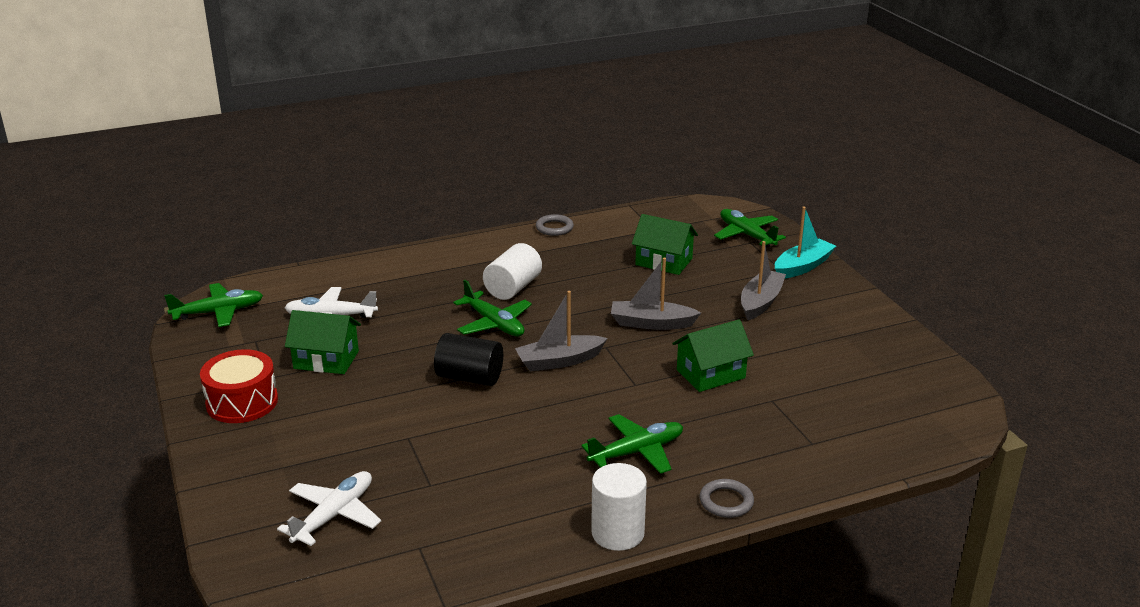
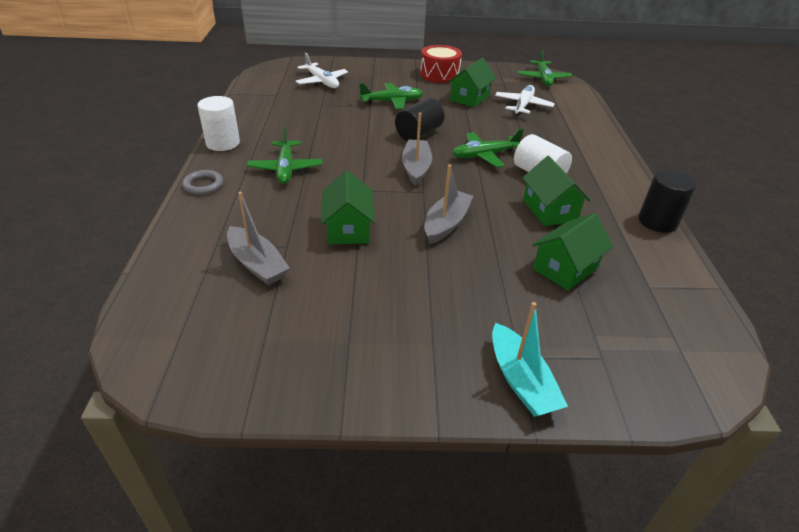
camera: 110 degrees right, 10 degrees up
grey ring [536,214,574,236] -> black cylinder [638,169,697,233]
green plane [714,209,786,247] -> green plane moved to [359,83,423,109]
grey boat [741,241,786,320] -> grey boat moved to [227,192,290,285]
none -> green house [522,156,590,226]

